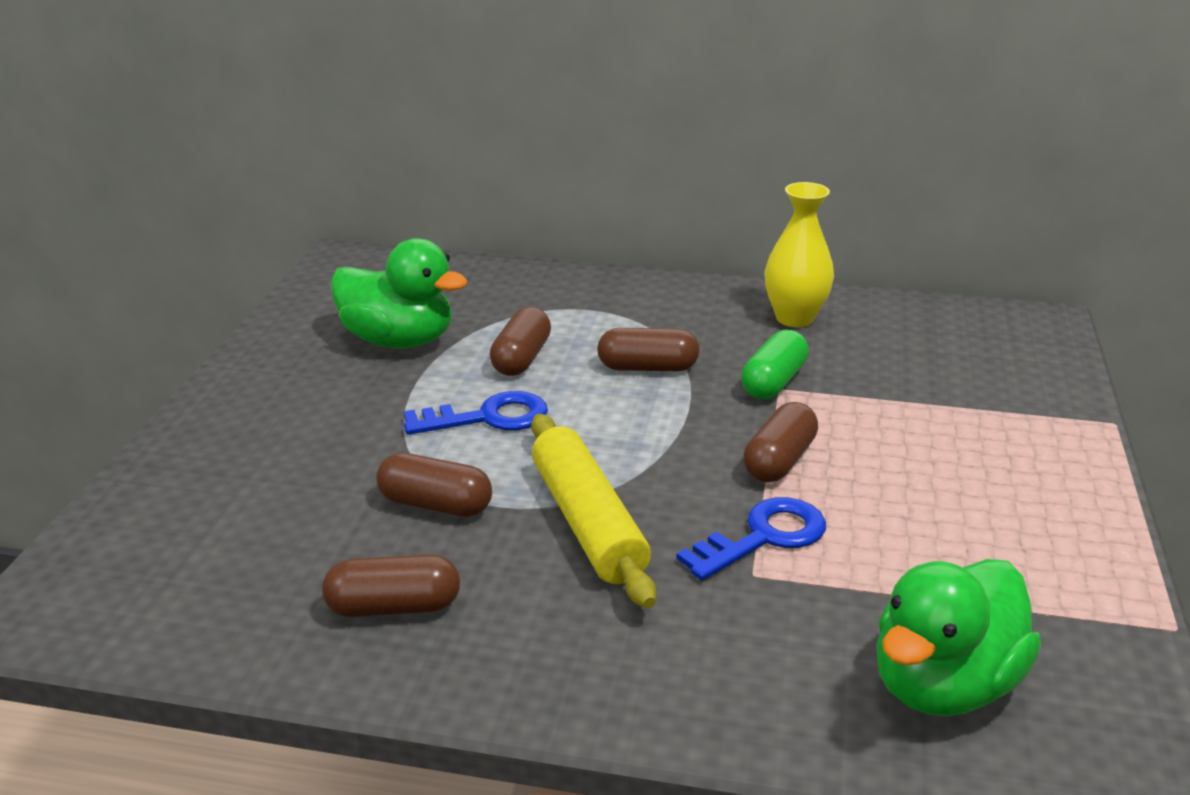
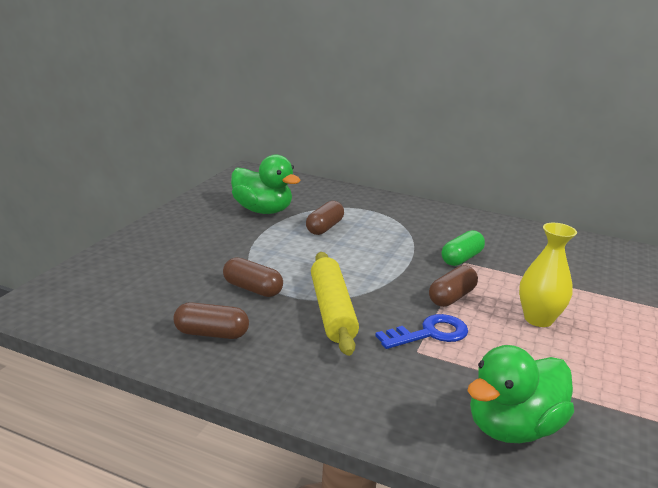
camera: 10 degrees right, 5 degrees down
blue key [404,391,548,435] -> none
brown capsule [597,328,700,371] -> none
yellow vase [764,182,834,327] -> yellow vase moved to [519,223,577,327]

